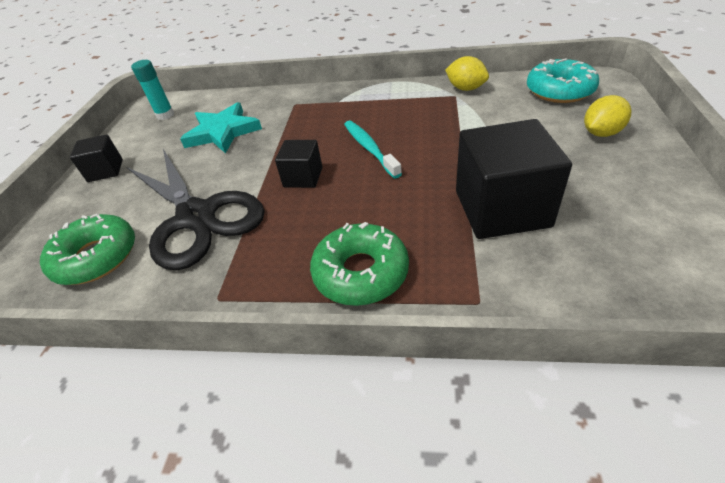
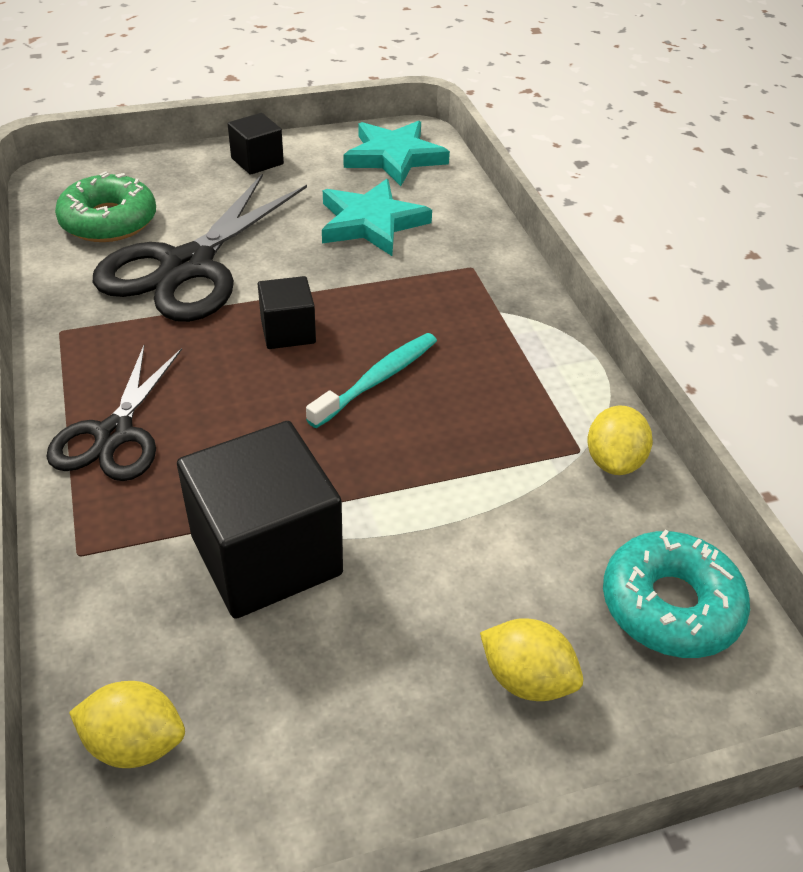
camera: 60 degrees right, 0 degrees up
turquoise glue stick [131,60,174,120] -> turquoise star [343,121,450,186]
green donut [310,222,409,306] -> black scissors [46,345,182,481]
none -> yellow lemon [69,681,185,768]

